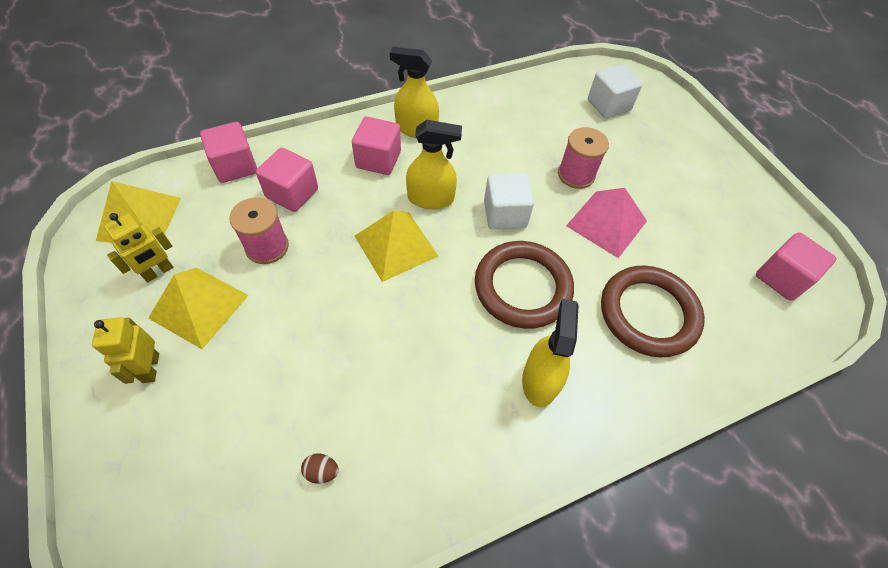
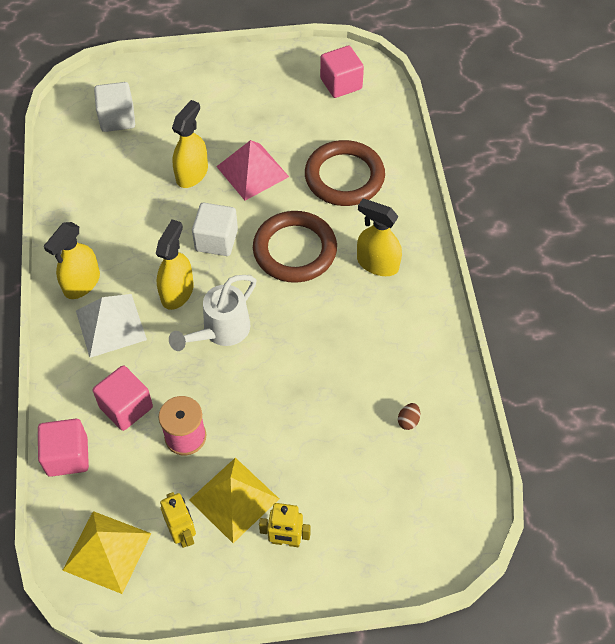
camera: 70 degrees left, 0 degrees up
pink cube [352,117,401,175] -> white pyramid [76,294,147,358]
yellow pyramid [355,210,438,282] -> white watering can [169,275,256,351]
pink spool [558,127,609,189] -> yellow spray bottle [172,100,208,188]

